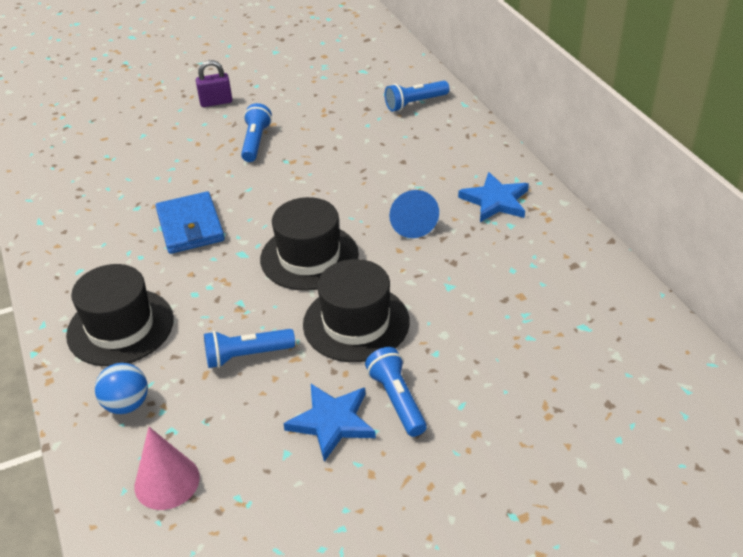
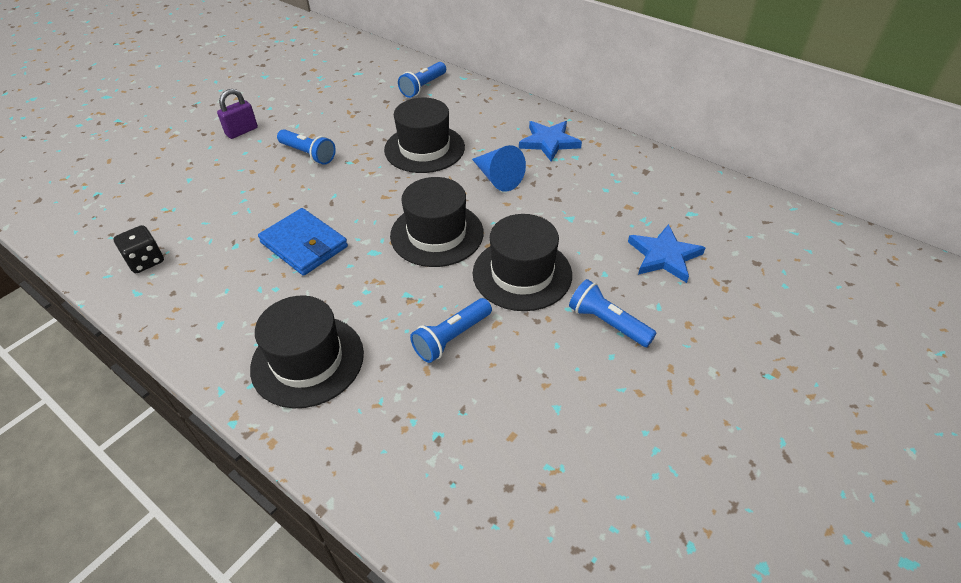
camera: 30 degrees left, 5 degrees up
blue ball [95,363,148,414] -> none
pink cone [134,427,200,510] -> none
blue flashlight [241,103,272,162] -> blue flashlight turned 150 degrees clockwise [277,129,336,165]
blue star [283,384,376,462] -> blue star moved to [628,224,705,283]
none -> black dice [114,225,164,273]
none -> black hat [384,98,465,173]

